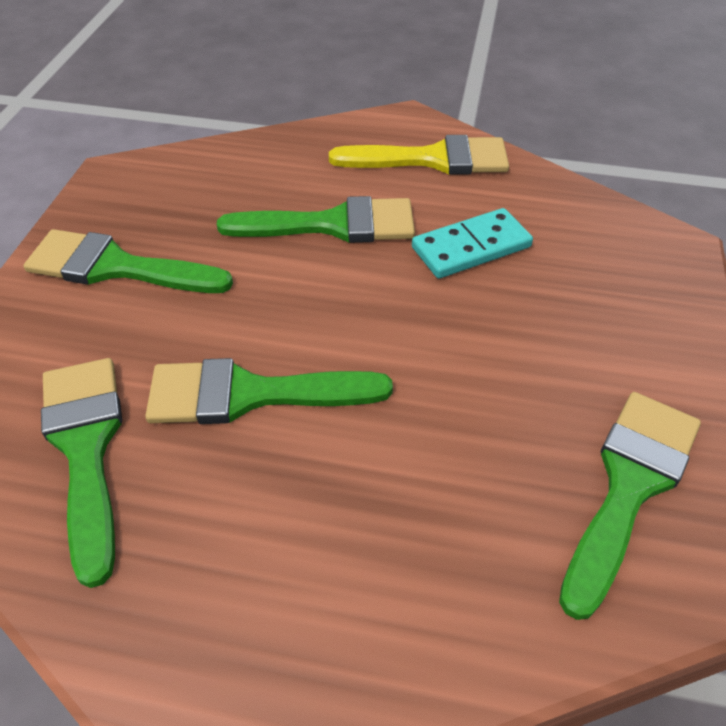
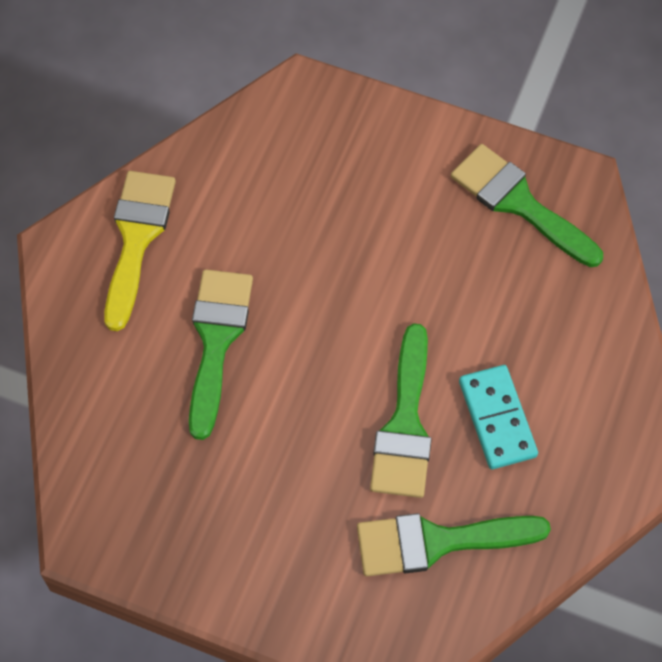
camera: 80 degrees left, 15 degrees up
green brush [23,229,233,293] -> none
turquoise domino [412,208,533,278] -> turquoise domino moved to [459,365,538,469]

